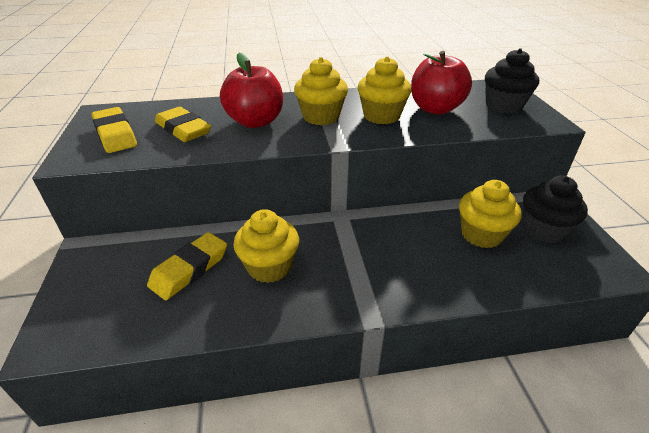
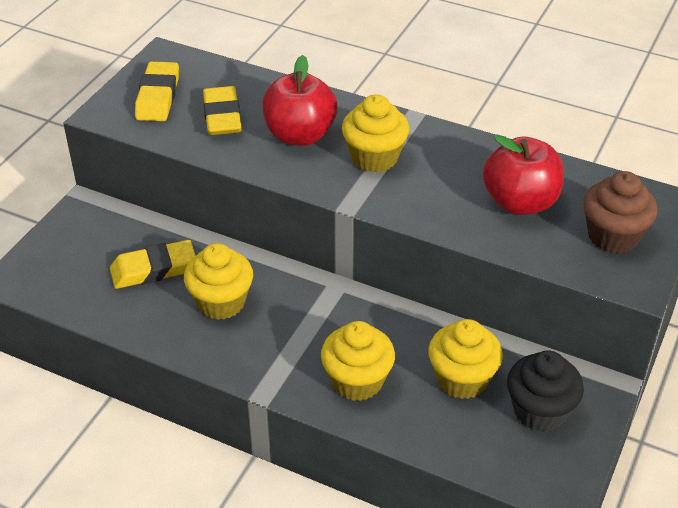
camera: 35 degrees right, 5 degrees up
yellow cupcake [358,56,412,124] -> yellow cupcake moved to [321,321,395,401]
black cupcake [485,48,539,114] -> brown cupcake [583,171,658,254]

